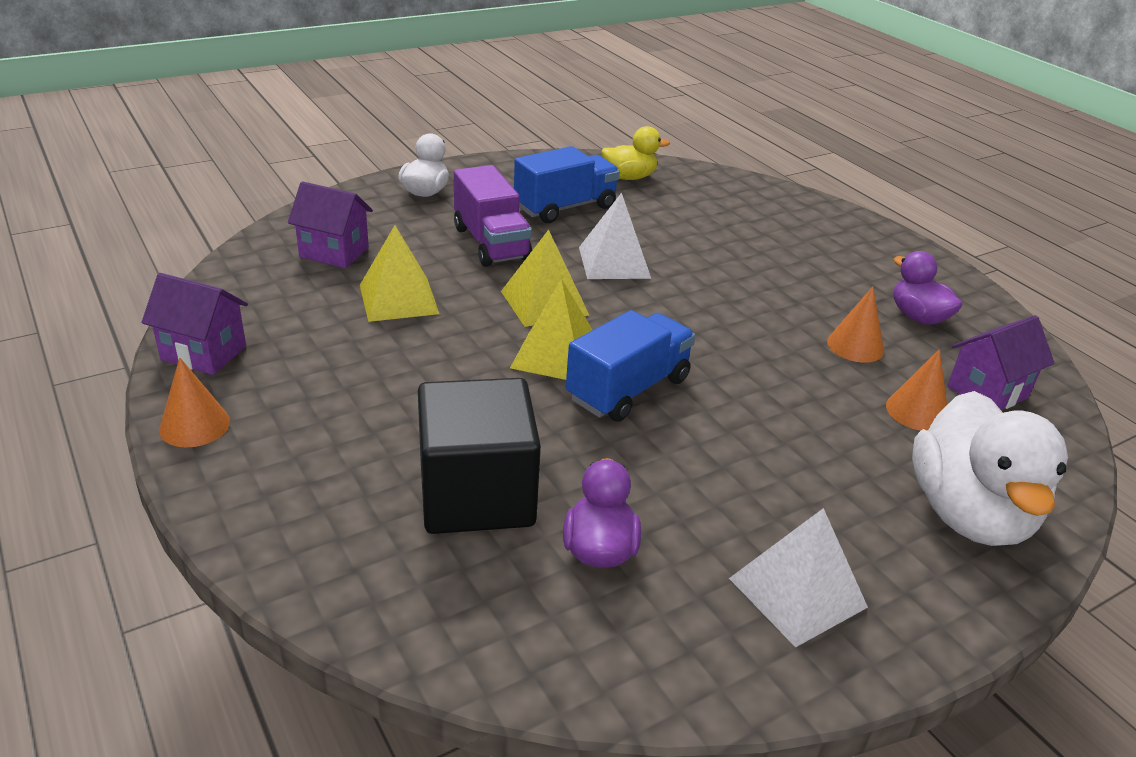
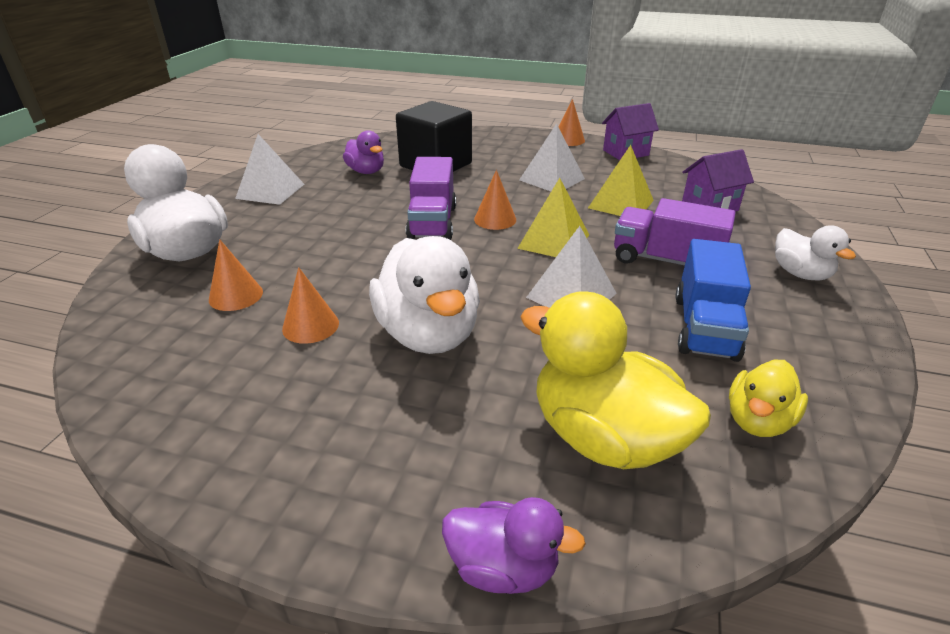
camera: 140 degrees right, 0 degrees up
yellow pyramid [510,279,593,380] -> orange cone [474,170,516,230]
blue truck [566,310,695,422] -> purple truck [406,157,456,240]
purple duck [893,251,963,325] -> purple duck moved to [442,497,586,594]
purple house [947,315,1054,410] -> none
none -> white duck [369,236,480,354]
none -> white pyramid [519,123,585,191]
none -> yellow duck [520,291,711,469]

